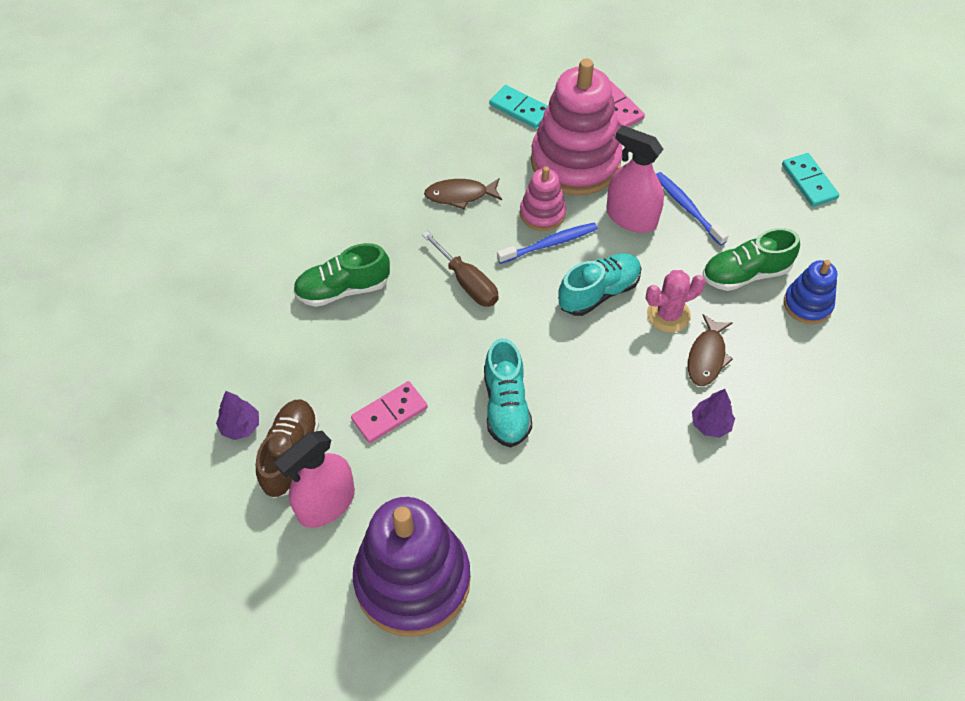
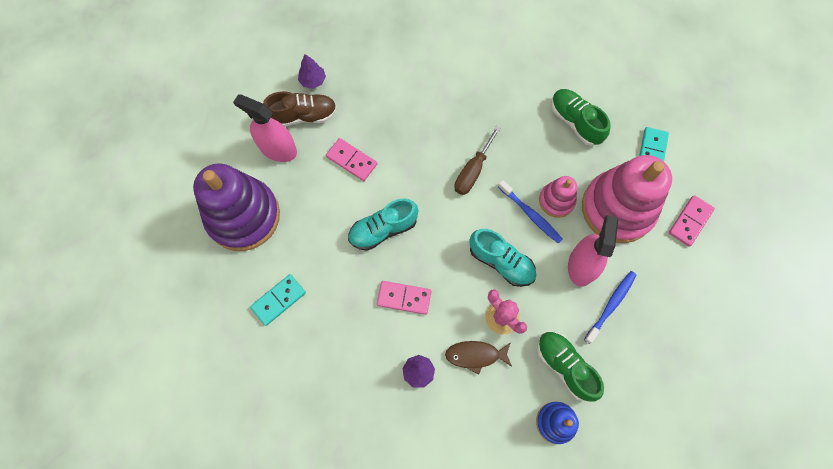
camera: 70 degrees right, 15 degrees up
green shoe [293,243,390,307] -> green shoe moved to [551,89,610,146]
brown fish [424,178,502,210] -> none
turquoise domino [782,153,839,207] -> turquoise domino moved to [250,274,306,326]
none -> pink domino [377,281,432,315]

